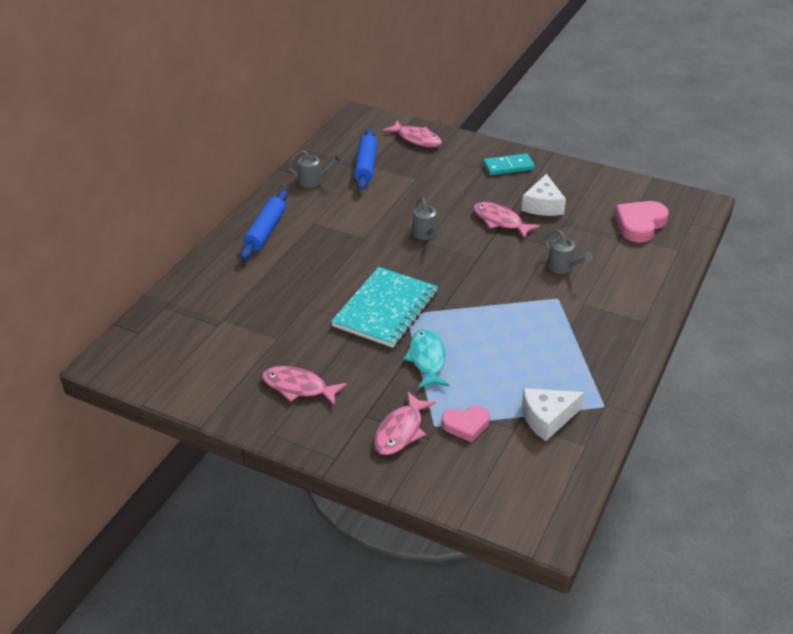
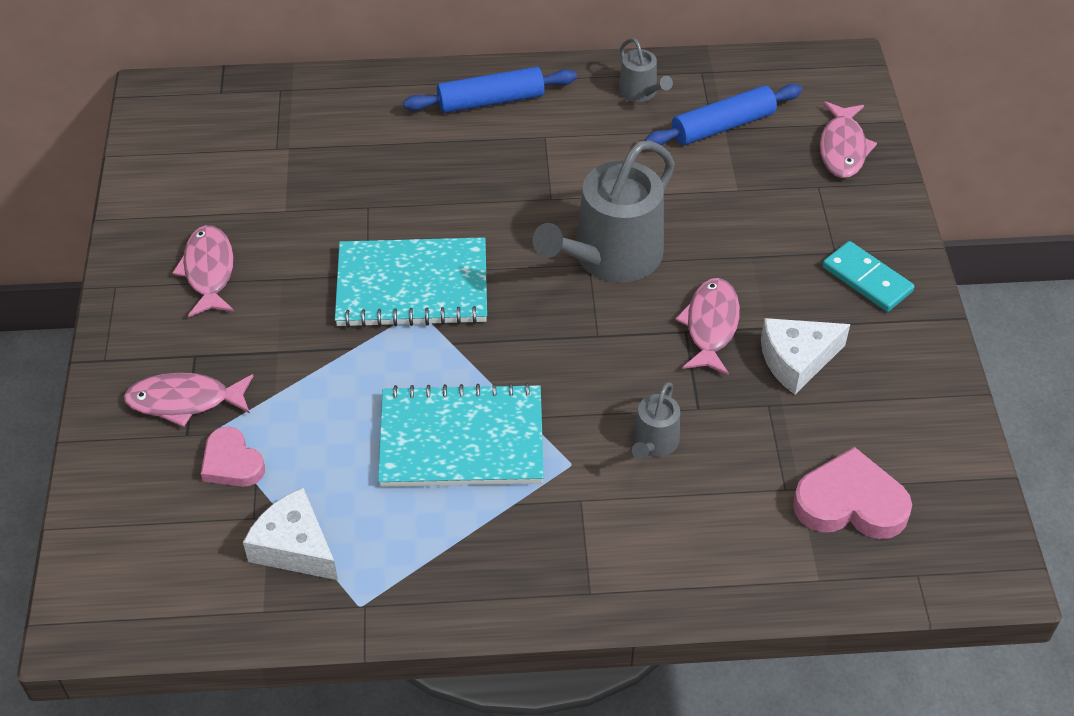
camera: 60 degrees right, 10 degrees up
turquoise fish [403,329,449,388] -> none
grey watering can [412,197,441,240] -> grey watering can [533,140,675,282], size x2.08
none -> turquoise notebook [378,383,544,487]

